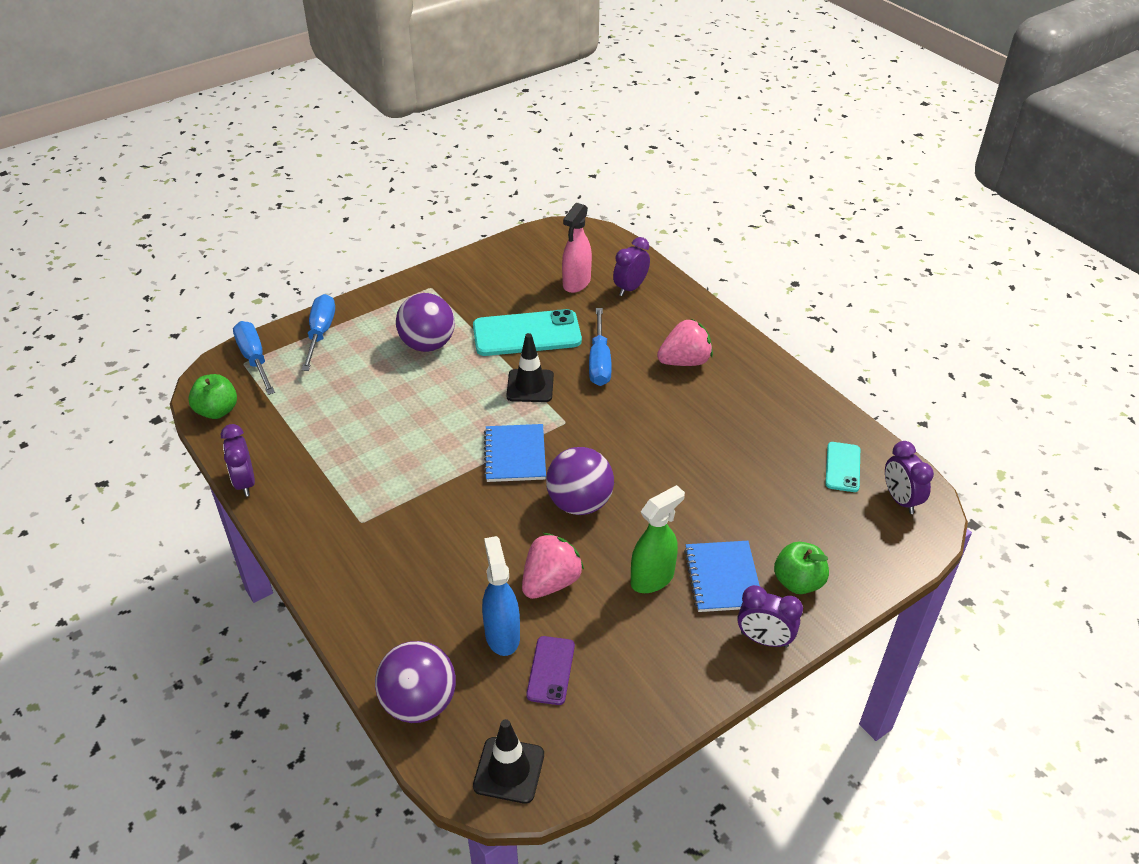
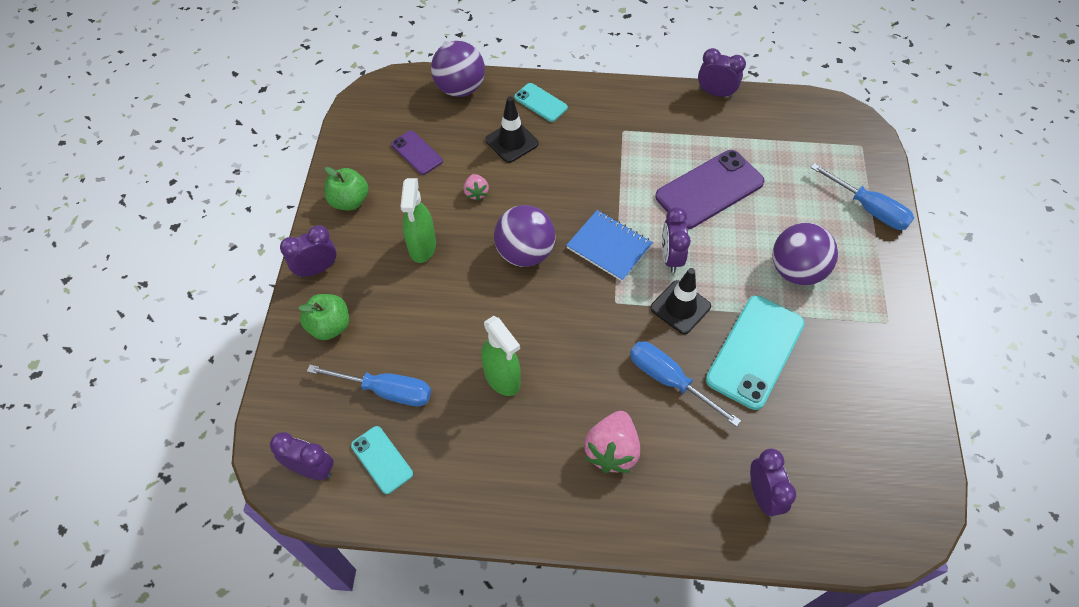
camera: 130 degrees right, 15 degrees up
green apple [188,374,237,419] -> green apple moved to [324,167,369,210]
blue screwdriver [233,321,275,395] -> blue screwdriver moved to [307,365,431,406]
black traffic cone [473,719,544,804] -> black traffic cone moved to [485,96,539,163]
blue spray bottle [482,536,520,656] -> none
pink strawberry [522,533,584,599] -> pink strawberry [464,174,489,201], size x0.54
pink spray bottle [562,203,592,293] -> none
blue notebook [684,541,760,612] -> none
none -> green spray bottle [481,316,521,396]
none -> turquoise phone [514,83,568,122]
none -> purple phone [655,150,765,229]
none -> purple clock [662,207,691,273]

